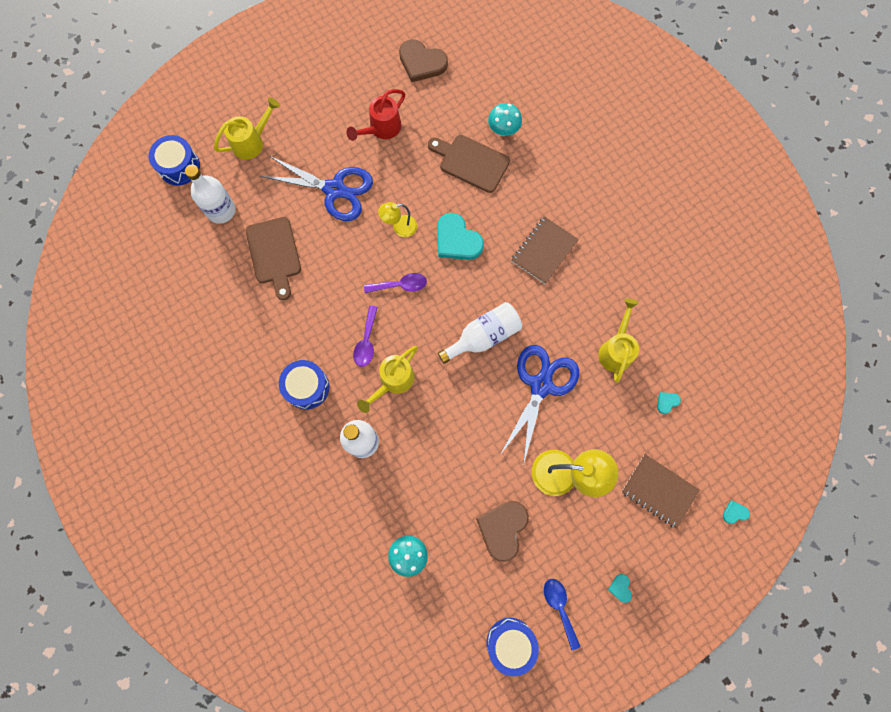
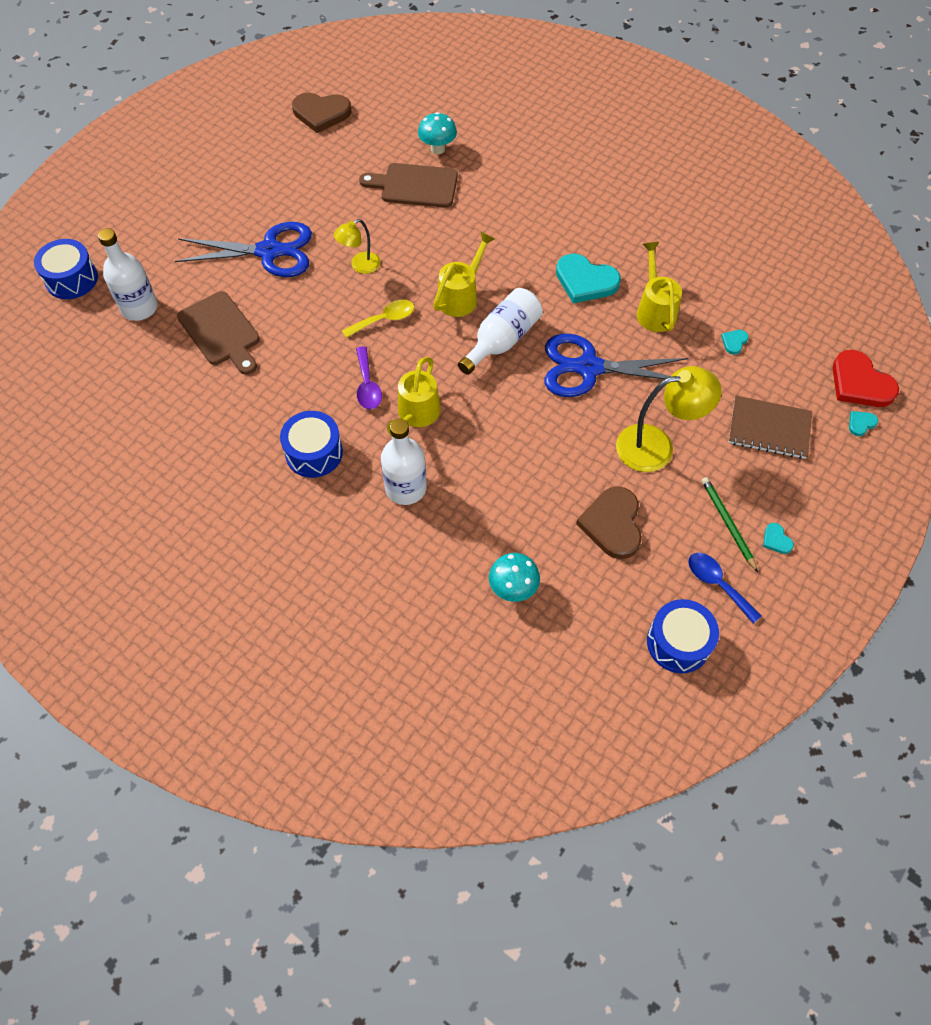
camera: 20 degrees left, 15 degrees down
yellow watering can [214,97,280,160] -> yellow watering can moved to [433,232,495,317]
red watering can [347,89,405,141] -> none
purple spoon [364,273,427,293] -> yellow spoon [342,300,414,338]
turquoise heart [437,213,484,260] -> turquoise heart moved to [556,254,621,303]
blue scissors [500,345,579,466] -> blue scissors turned 90 degrees counterclockwise [544,334,688,397]
brown notebook [511,216,579,284] -> none
none -> green pencil [702,477,758,573]
none -> red heart [832,350,899,407]

